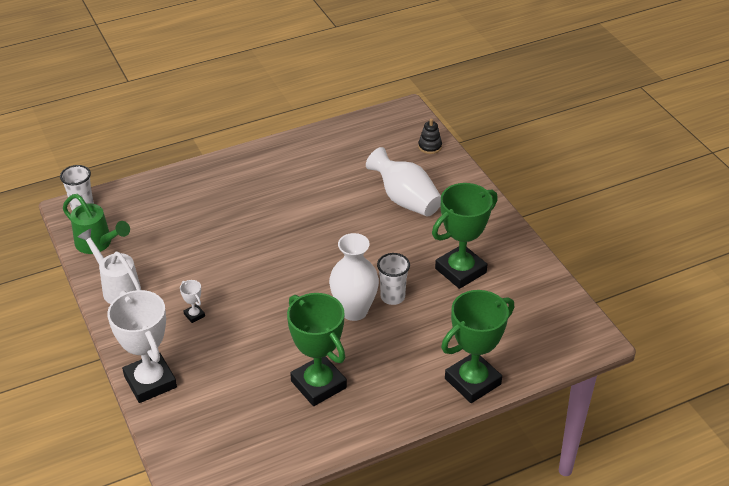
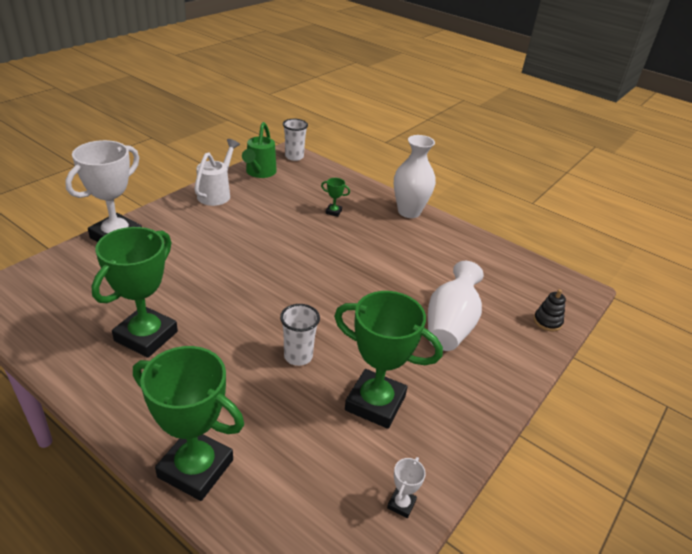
camera: 60 degrees right, 5 degrees down
white trophy [180,280,205,323] -> white trophy moved to [387,457,426,518]
white vase [329,233,379,321] -> white vase moved to [394,135,436,218]
none -> green trophy [321,178,350,217]

